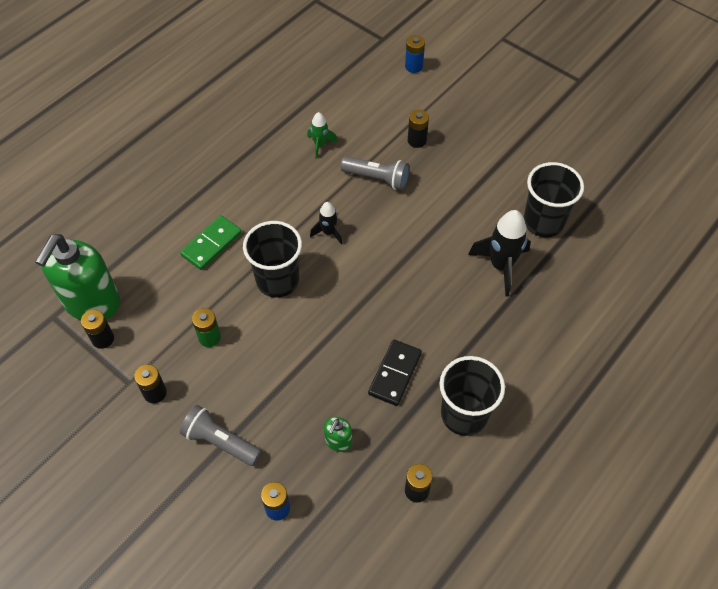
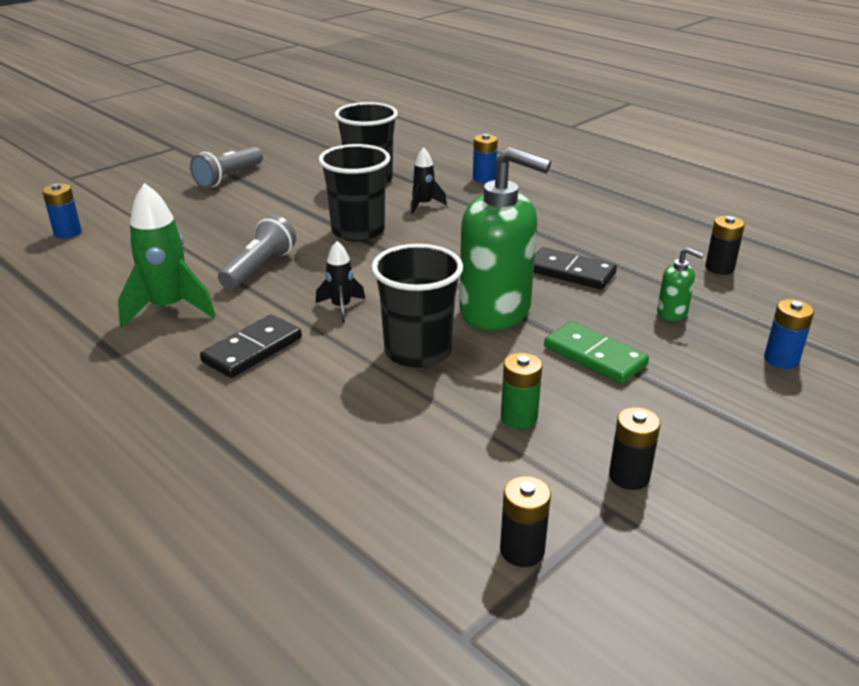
camera: 85 degrees left, 25 degrees down
green soap dispenser [35,234,120,320] -> green soap dispenser moved to [459,147,551,330]
green domino [180,215,242,270] -> green domino moved to [544,321,649,383]
grey flashlight [180,405,262,466] -> grey flashlight moved to [190,147,263,188]
green rocket [307,112,338,159] -> green rocket [118,183,216,328], size x1.79
black battery [408,110,429,148] -> none
black cup [440,356,505,436] -> black cup moved to [318,144,390,241]
black rocket [468,210,531,297] -> black rocket [411,148,447,214], size x0.56
none -> black domino [200,315,302,378]
none -> blue battery [473,134,498,183]

